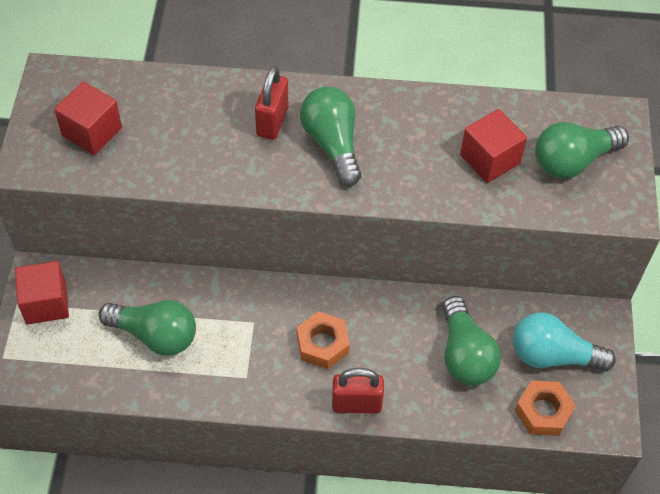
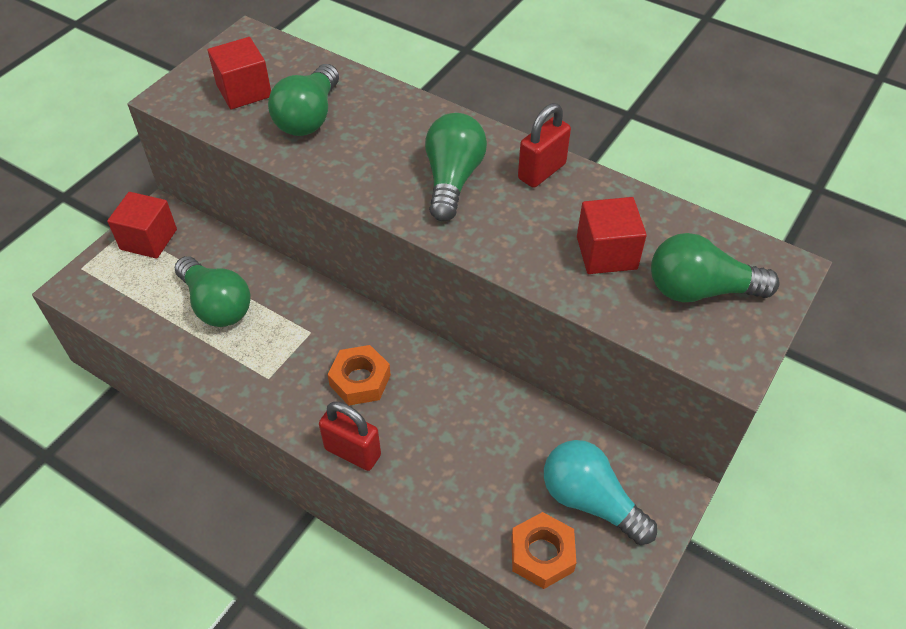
camera: 30 degrees right, 5 degrees down
red padlock [255,66,288,140] -> red padlock moved to [518,103,571,188]
green light bulb [442,296,501,385] -> green light bulb moved to [268,64,339,136]

